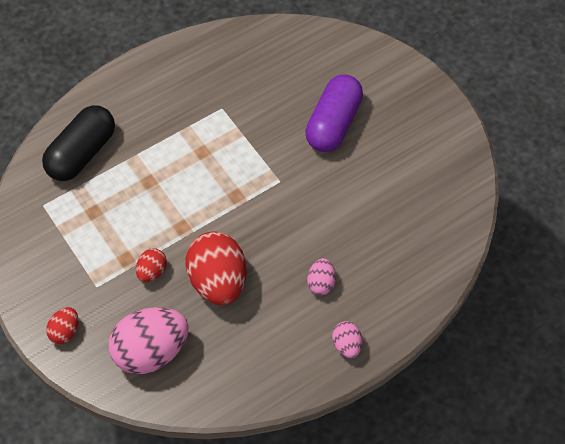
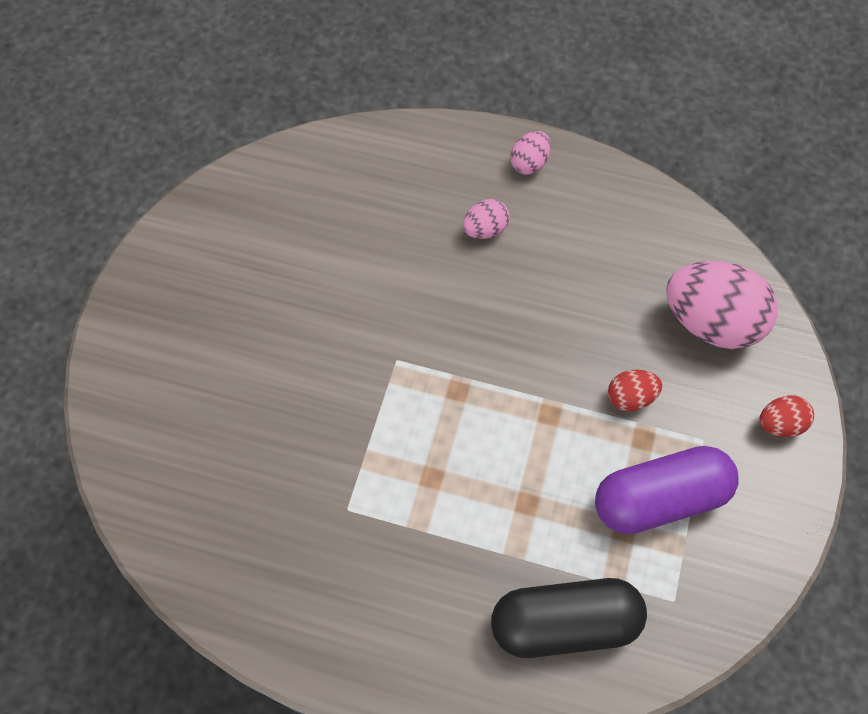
camera: 130 degrees left, 5 degrees up
red egg [186,232,247,305] -> none
purple capsule [305,75,363,152] -> purple capsule moved to [595,446,739,534]

